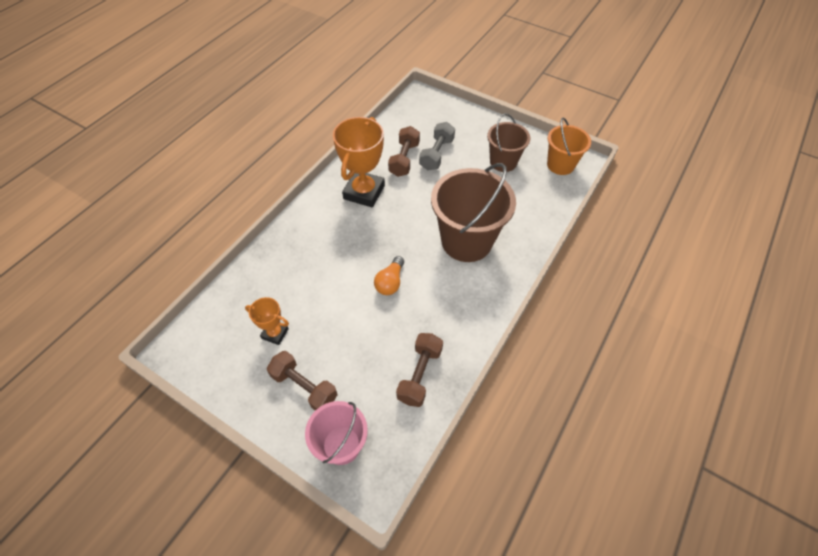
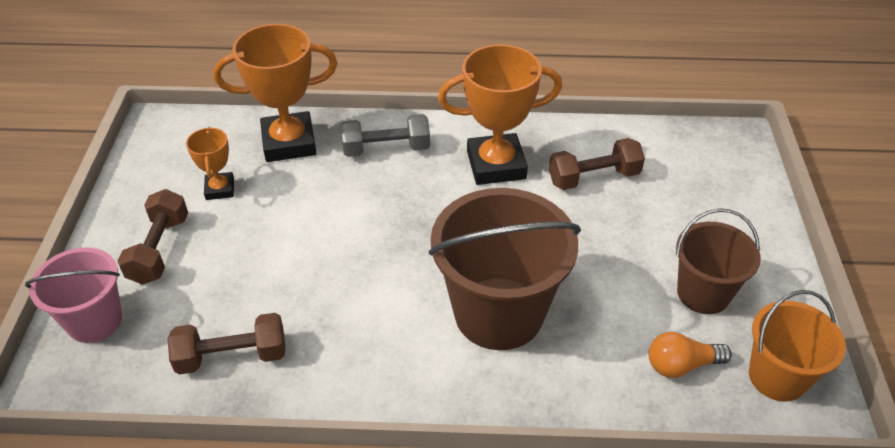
camera: 60 degrees right, 10 degrees down
orange light bulb [374,256,404,295] -> orange light bulb moved to [649,332,732,378]
grey dumbbell [419,122,455,170] -> grey dumbbell moved to [341,114,430,157]
none -> orange trophy [213,24,337,162]

